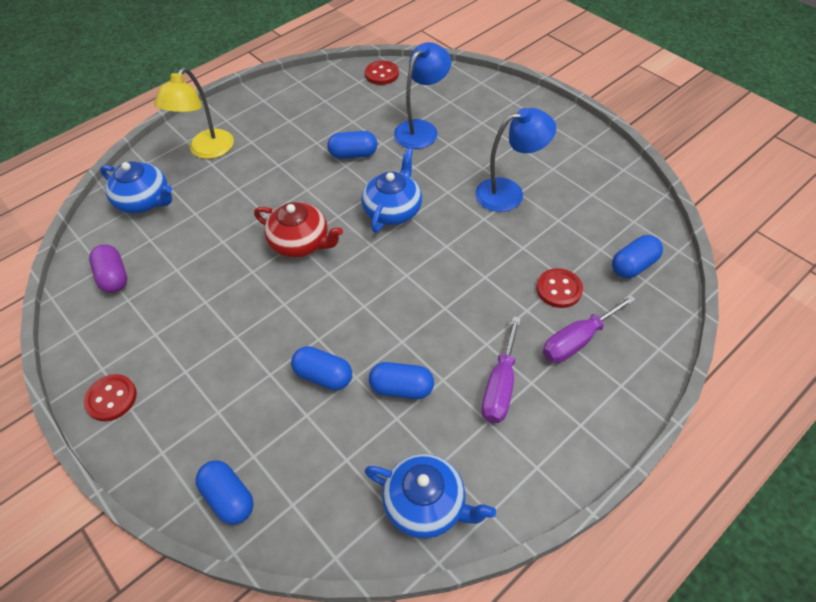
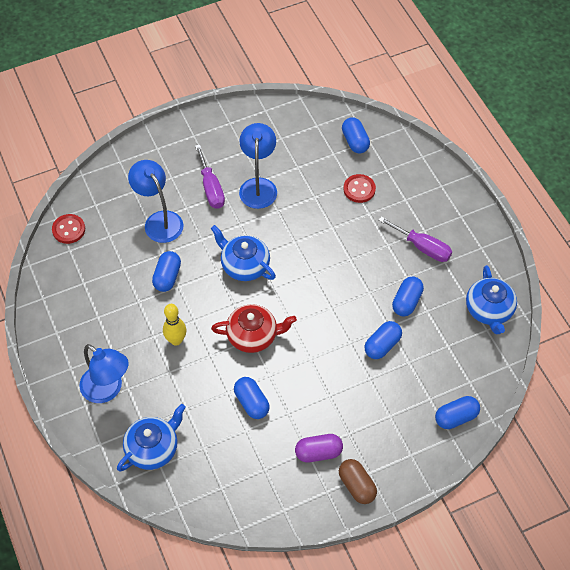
camera: 75 degrees left, 5 degrees up
red button [84,374,137,421] -> brown capsule [339,459,377,504]
purple capsule [89,244,127,293] -> purple capsule moved to [295,434,343,462]
yellow lamp [154,68,234,159] -> blue lamp [79,344,129,403]
red teapot [254,202,343,258] -> red teapot turned 45 degrees clockwise [211,304,297,353]
blue teapot [365,454,496,539] -> blue teapot turned 135 degrees clockwise [466,265,517,334]
purple screwdriver [543,294,636,363] -> purple screwdriver moved to [195,144,225,209]
none -> yellow bowling pin [163,304,186,346]
none -> blue capsule [234,377,270,419]

